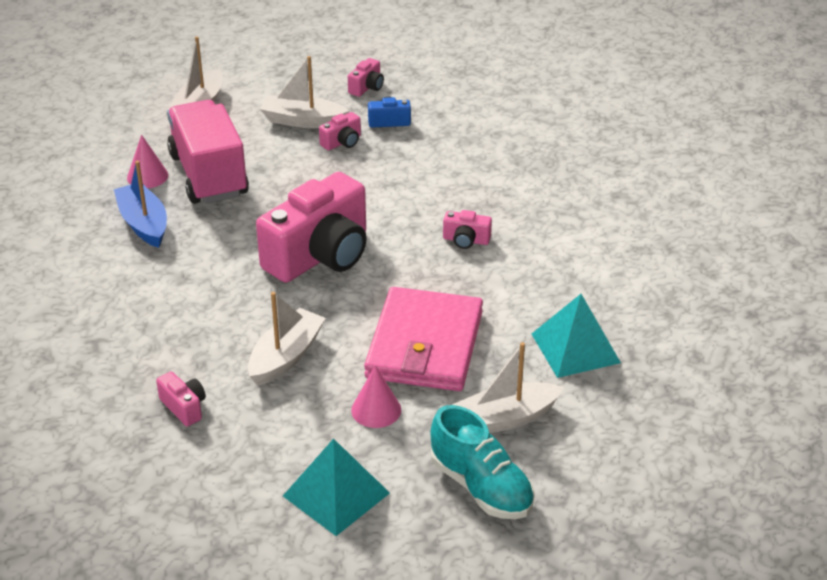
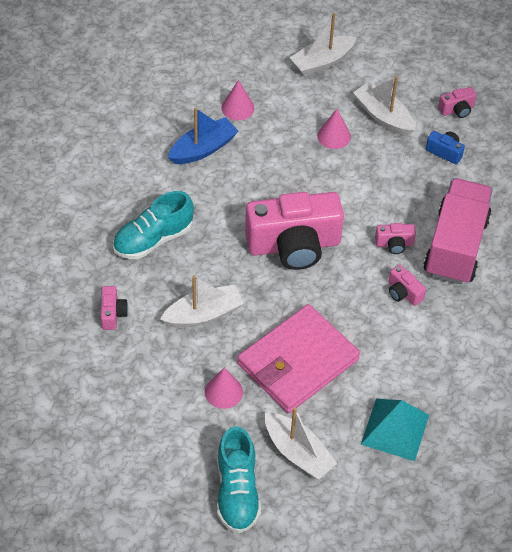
camera: 35 degrees right, 15 degrees up
blue boat [114,161,167,248] -> blue boat turned 45 degrees clockwise [168,108,238,164]
pink truck [167,100,249,204] -> pink truck moved to [424,178,493,284]
turquoise pyramid [283,438,390,536] -> none
pink camera [319,112,361,151] -> pink camera moved to [375,223,416,254]
white boat [452,342,564,433] -> white boat turned 150 degrees counterclockwise [265,407,338,480]
none -> turquoise shoe [113,191,194,259]
none -> pink cone [317,109,351,149]

